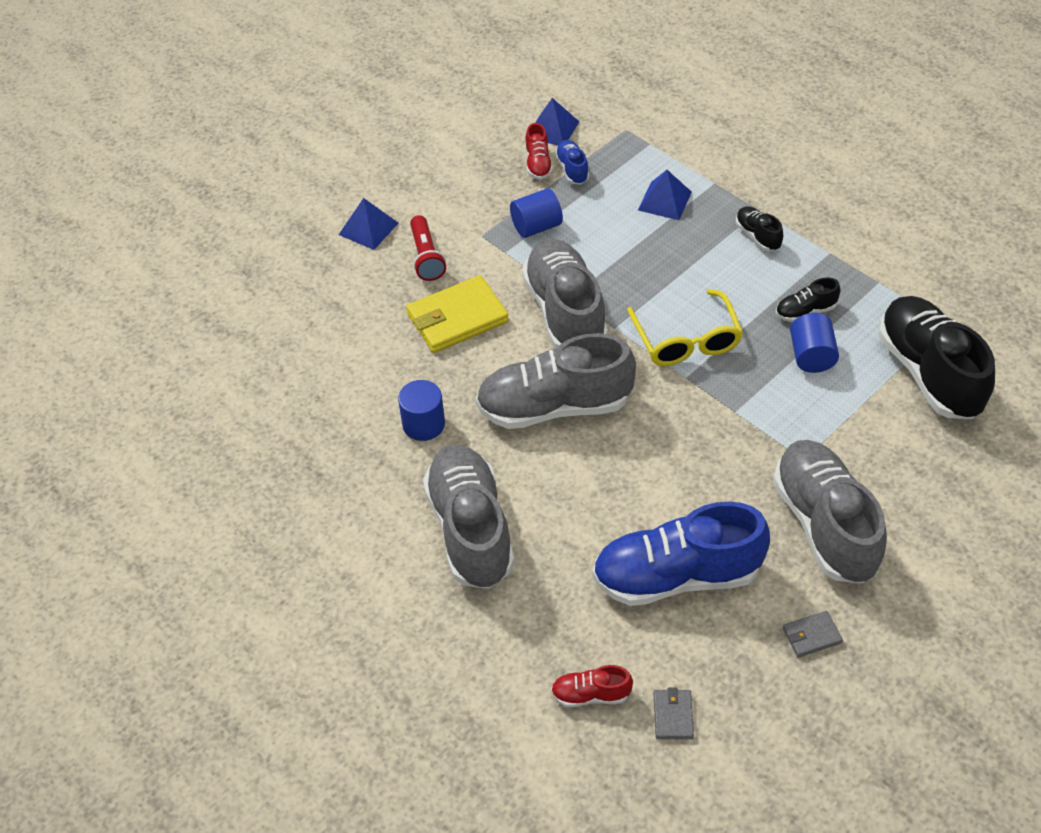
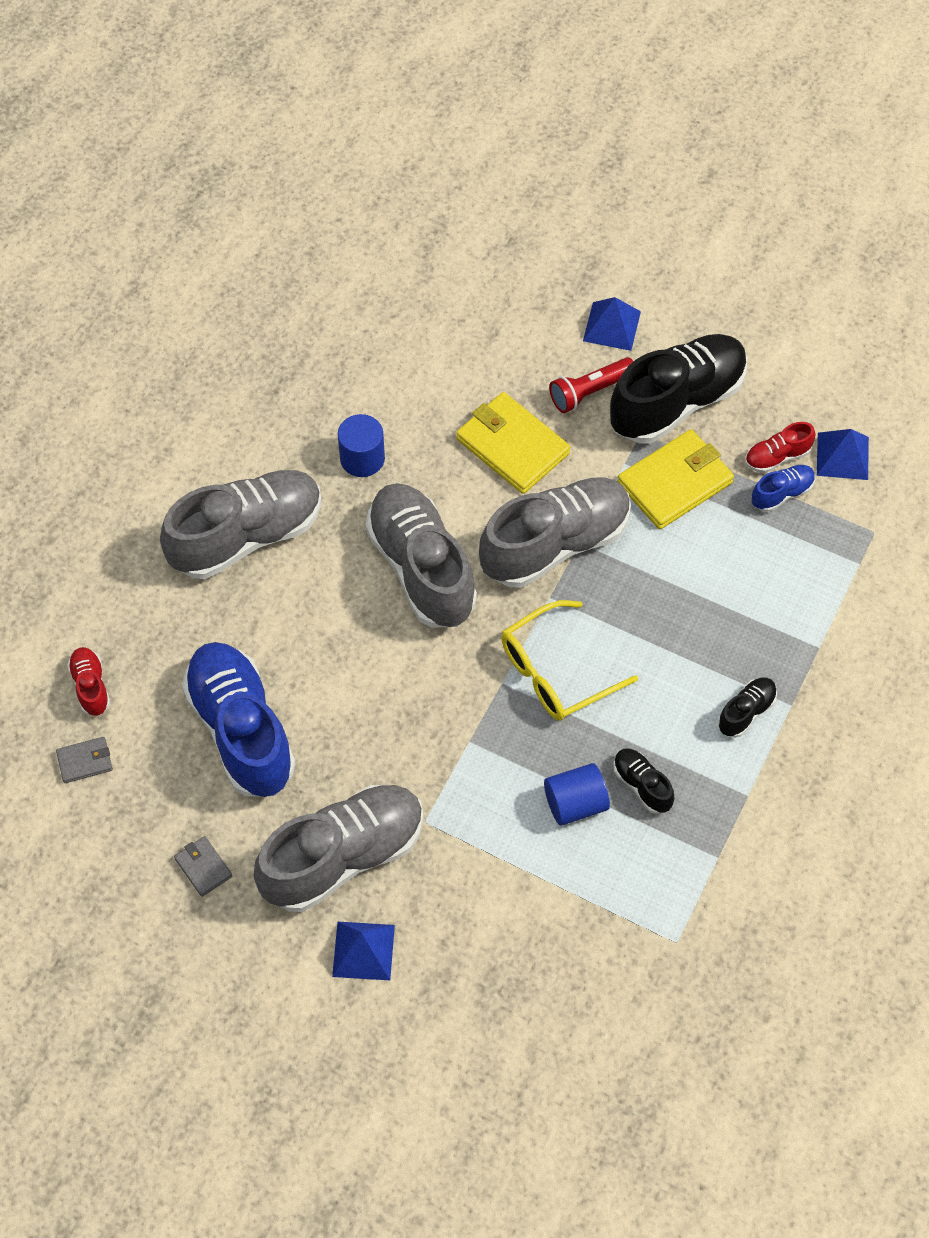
camera: 70 degrees right, 10 degrees up
blue cylinder [510,188,563,238] -> yellow wallet [617,429,734,529]
blue pyramid [638,170,692,220] -> blue pyramid moved to [332,922,395,980]
black shoe [878,296,995,419] -> black shoe moved to [610,334,748,443]

